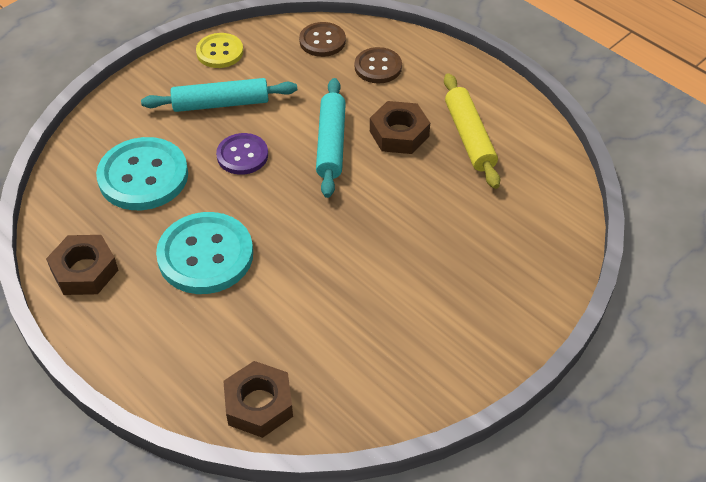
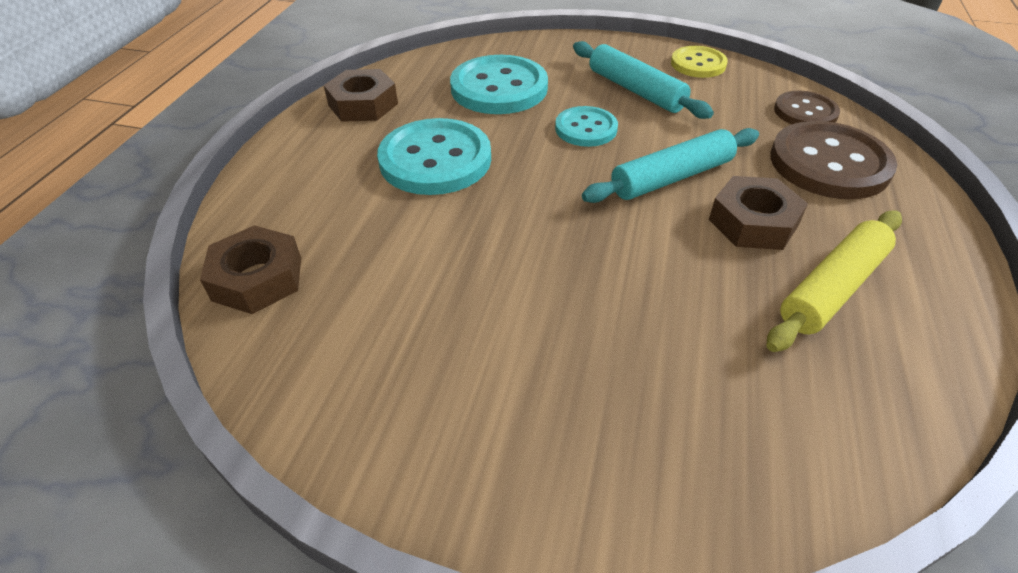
camera: 60 degrees right, 5 degrees down
purple button [216,133,268,175] -> turquoise button [555,106,618,147]
brown button [355,47,402,83] -> brown button [771,121,897,199], size x1.71

